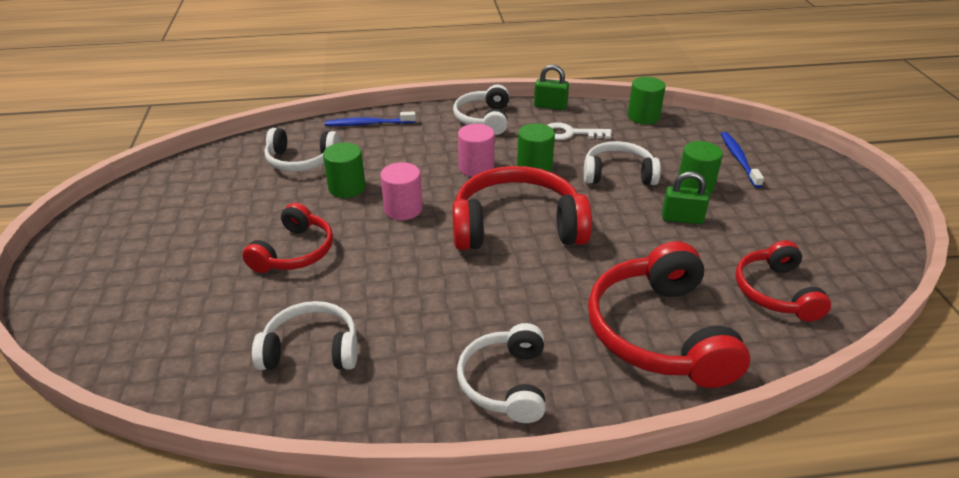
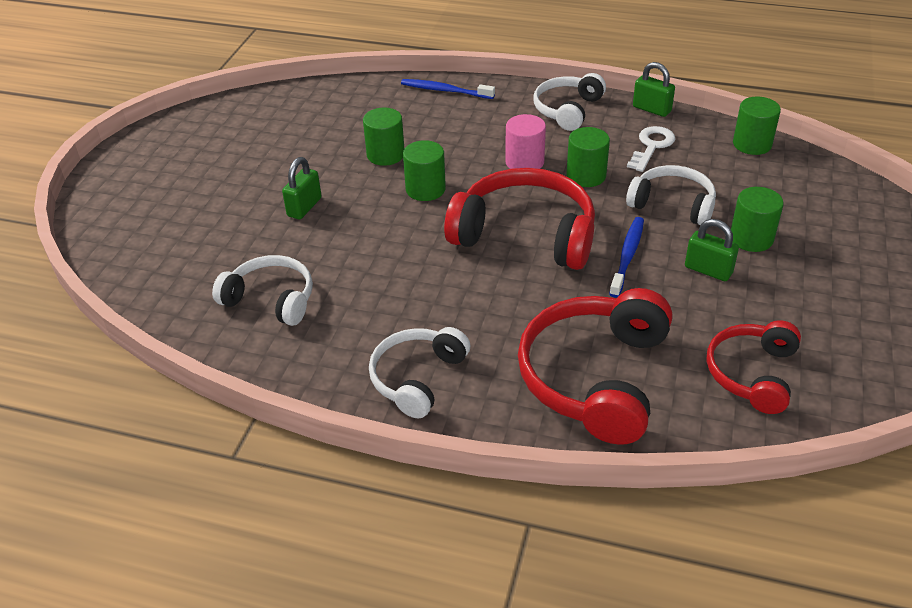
camera: 25 degrees right, 5 degrees up
red headphones [242,203,333,273] -> green padlock [282,157,322,219]
white headphones [264,128,340,172] -> none
pink cylinder [380,162,422,220] -> green cylinder [403,140,446,201]
white key [547,123,612,140] -> white key turned 90 degrees clockwise [627,126,675,172]
blue toothbrush [721,132,764,188] -> blue toothbrush moved to [609,217,644,298]

